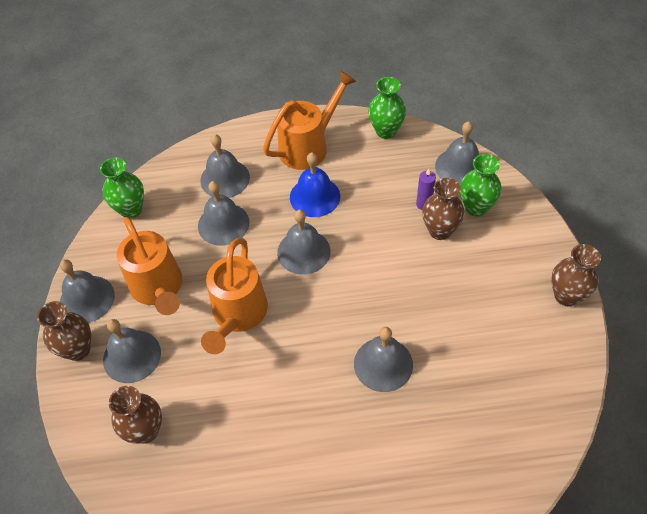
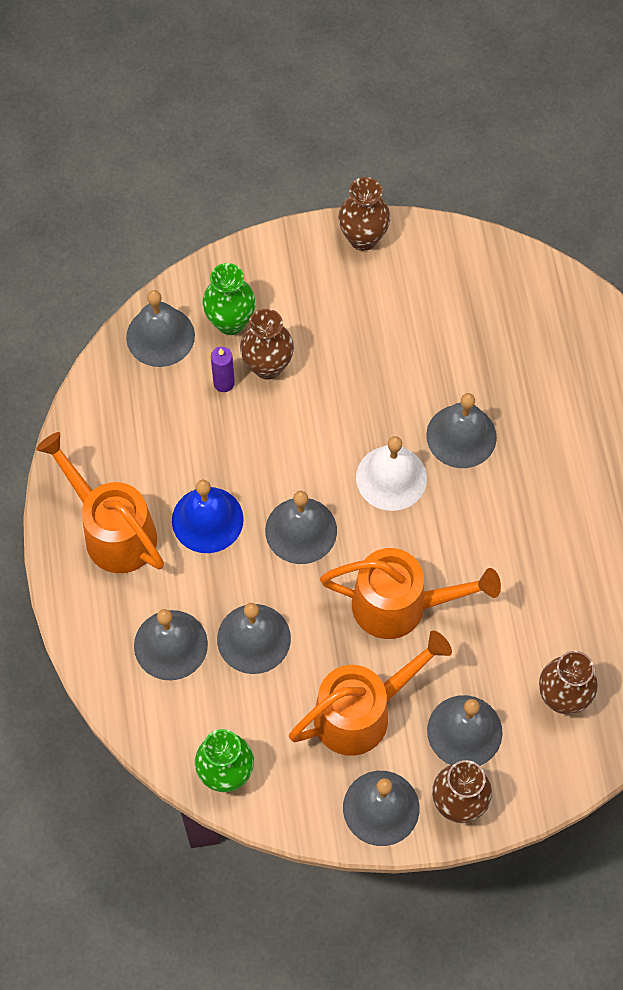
camera: 95 degrees left, 10 degrees up
green vase [368,77,406,139] -> none
none -> white bell [356,436,427,511]

